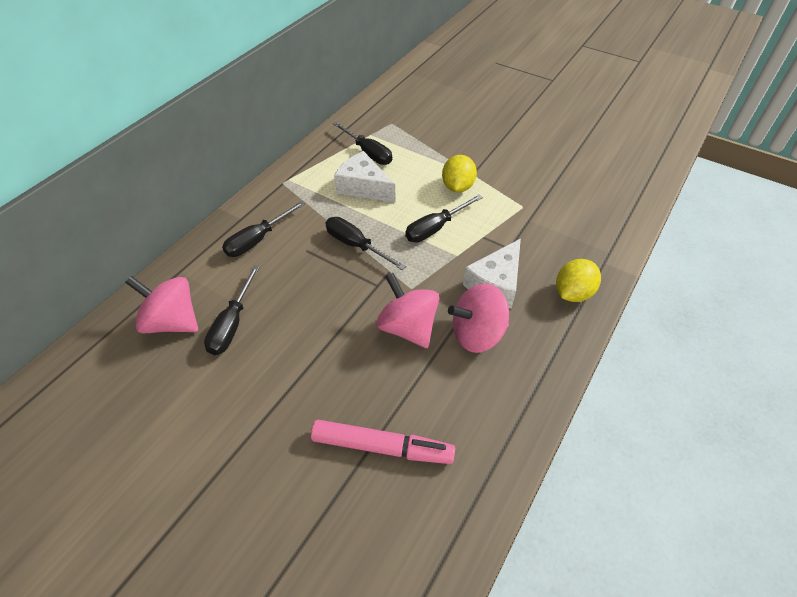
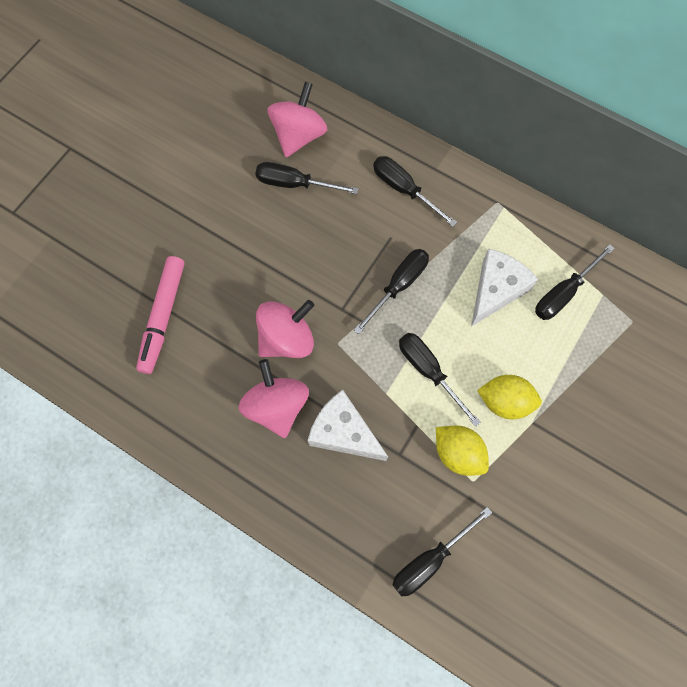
camera: 90 degrees right, 20 degrees up
yellow lemon [556,259,601,302] -> yellow lemon moved to [436,426,489,476]
none -> black screwdriver [392,507,492,596]

